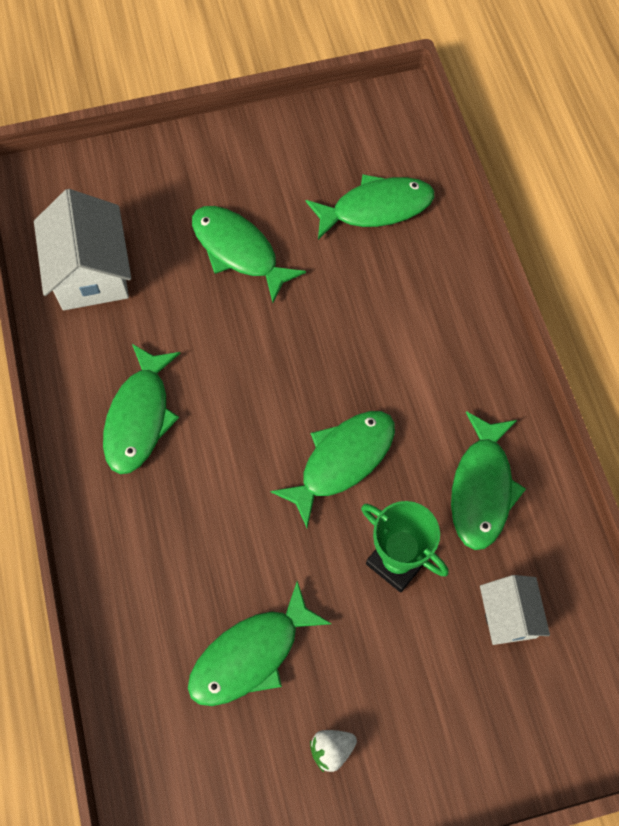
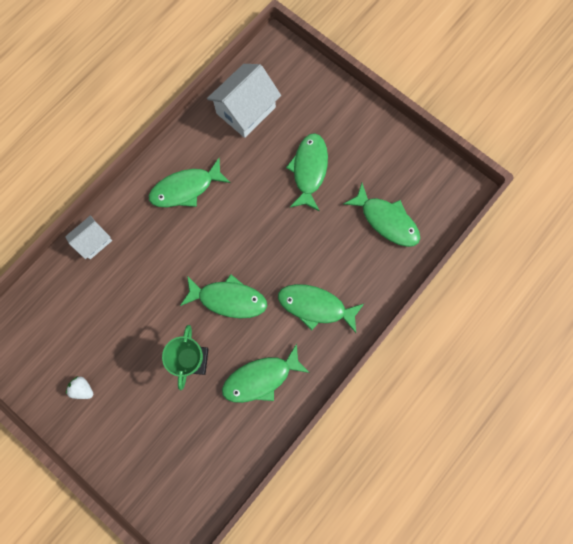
camera: 55 degrees right, 10 degrees up
green fish [188,581,331,706] -> green fish moved to [278,284,364,333]
white house [480,575,550,645] -> white house moved to [65,215,112,259]

